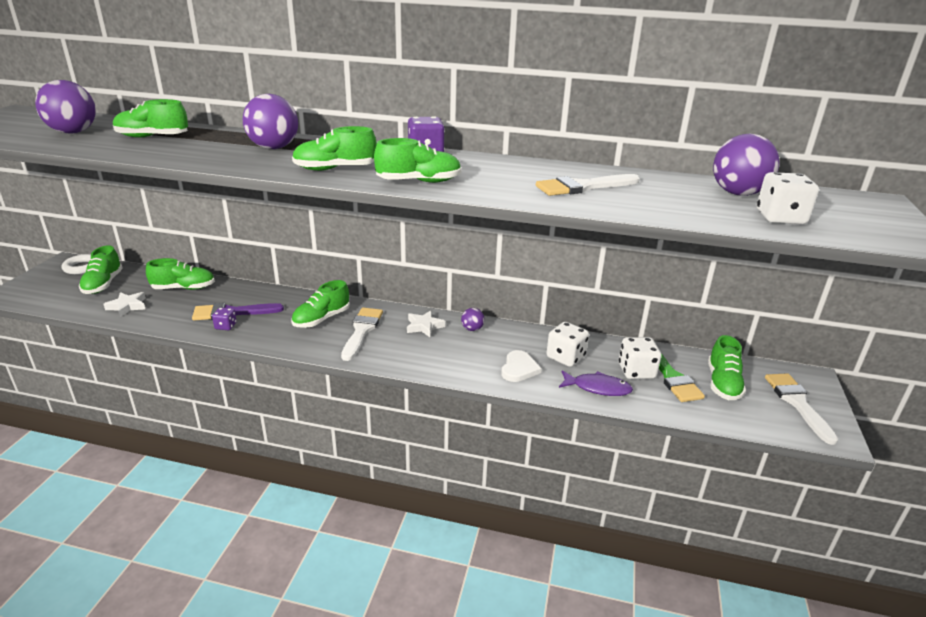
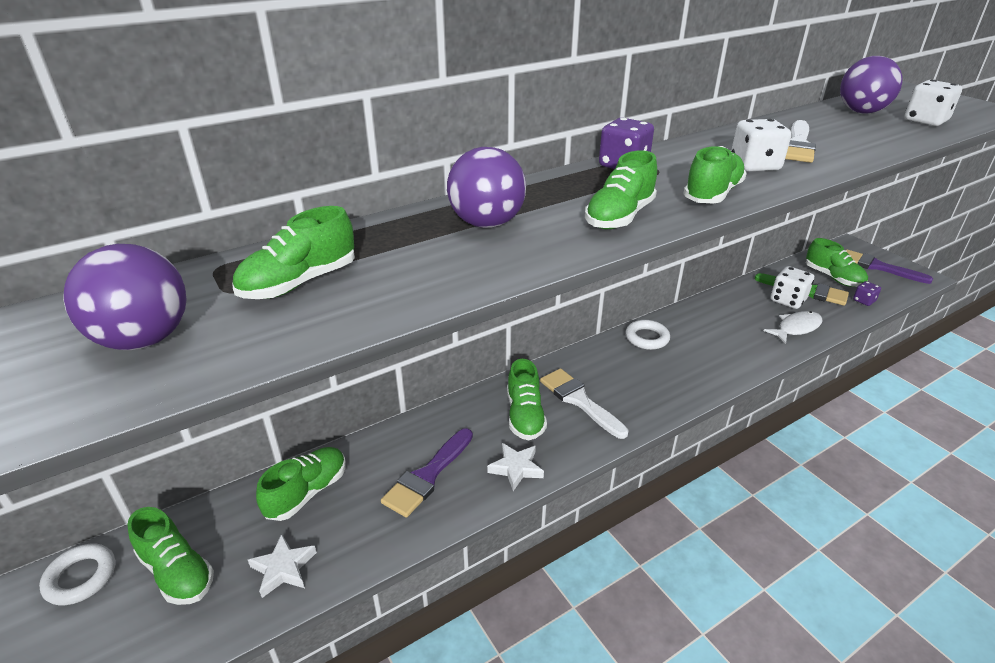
camera: 45 degrees left, 5 degrees up
purple dice [212,307,237,330] -> purple dice moved to [853,281,881,306]
white star [407,310,445,337] -> white star moved to [487,443,544,491]
purple ball [461,308,485,331] -> white ring [625,320,670,350]
white heart [501,350,542,382] -> none
white dice [547,322,589,367] -> white dice moved to [731,119,791,171]
purple fish [559,370,633,396] -> white fish [764,311,823,344]
white brush [765,373,838,445] -> purple brush [846,249,933,284]

